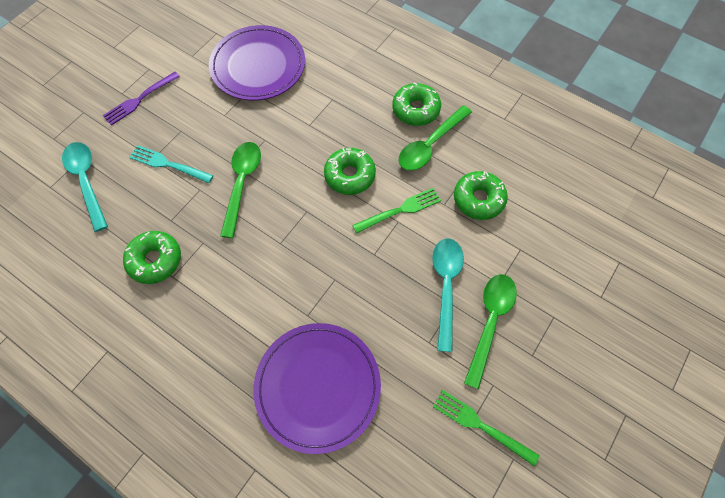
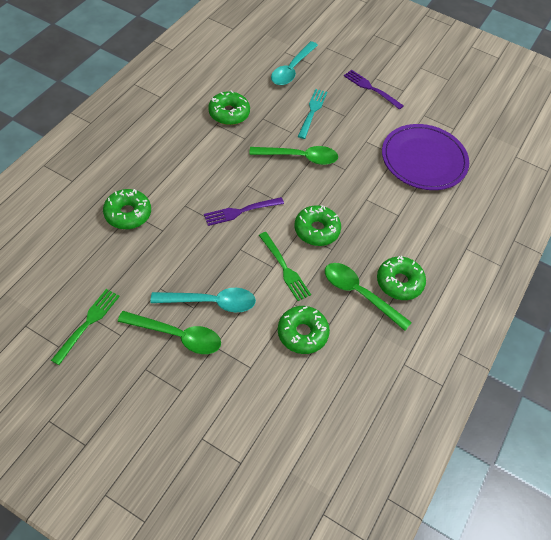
camera: 80 degrees right, 10 degrees down
turquoise spoon [62,142,108,232] -> turquoise spoon turned 150 degrees clockwise [271,41,318,85]
purple plate [254,323,381,454] -> green donut [103,189,151,229]
none -> purple fork [204,197,284,226]

